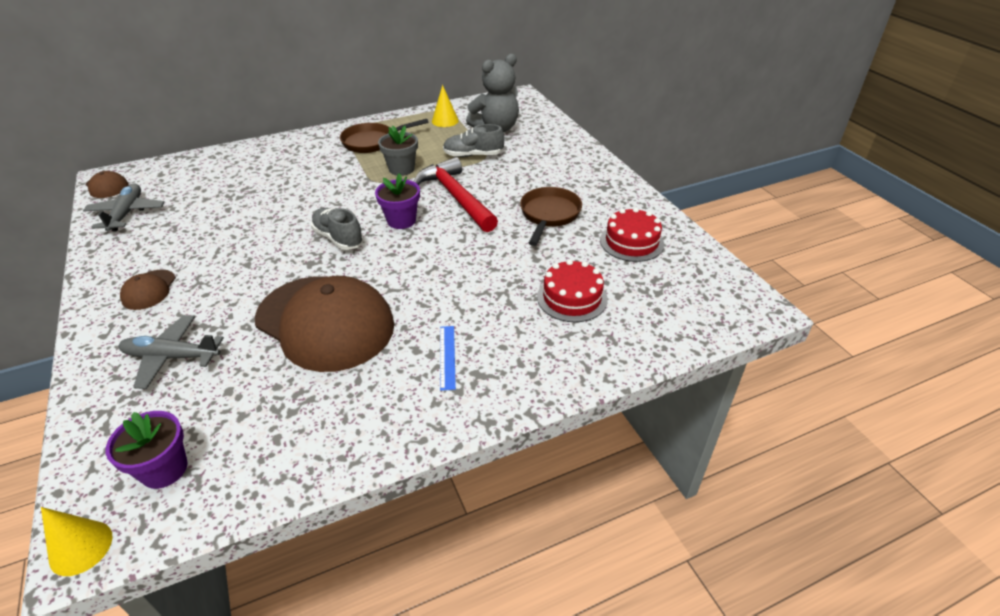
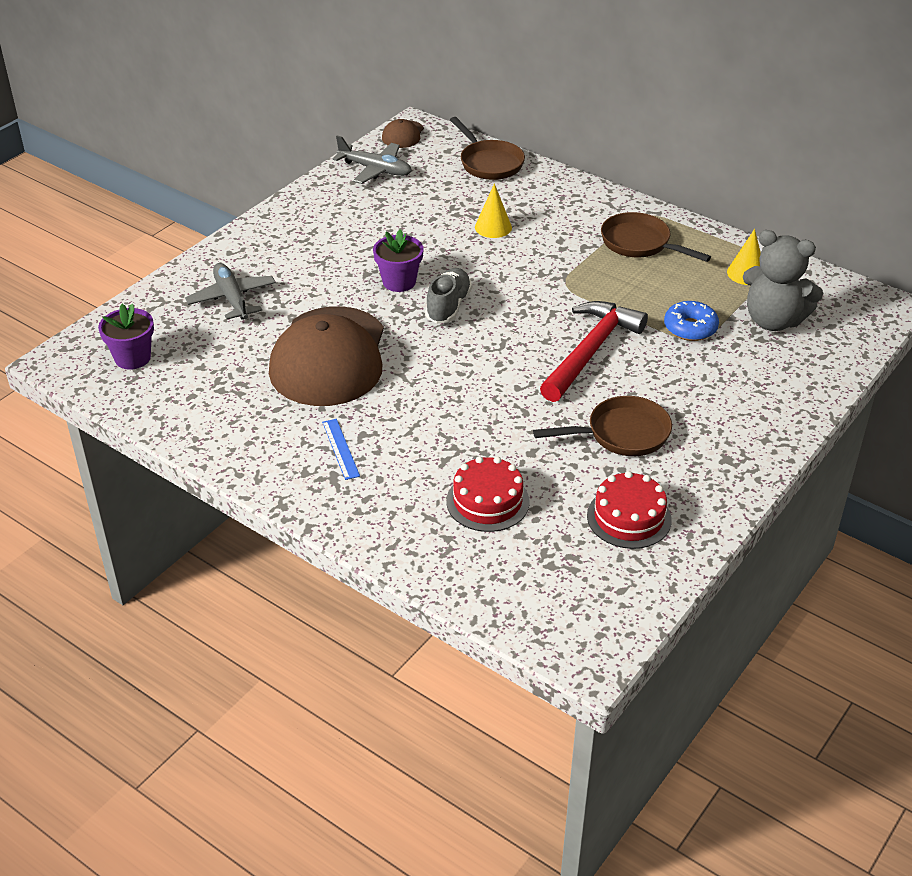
camera: 60 degrees right, 0 degrees up
yellow cone [41,507,113,576] -> yellow cone moved to [475,183,512,238]
grey plane [83,184,165,232] -> grey plane turned 60 degrees clockwise [332,135,412,184]
brown cap [120,270,176,310] -> none
purple flower pot [375,173,420,229] -> purple flower pot moved to [373,229,424,292]
grey flower pot [378,126,418,176] -> none
blue ruler [440,326,456,391] -> blue ruler turned 75 degrees counterclockwise [322,419,360,480]
grey shoe [443,124,504,157] -> blue donut [664,301,719,341]
none -> brown pan [450,117,525,180]

